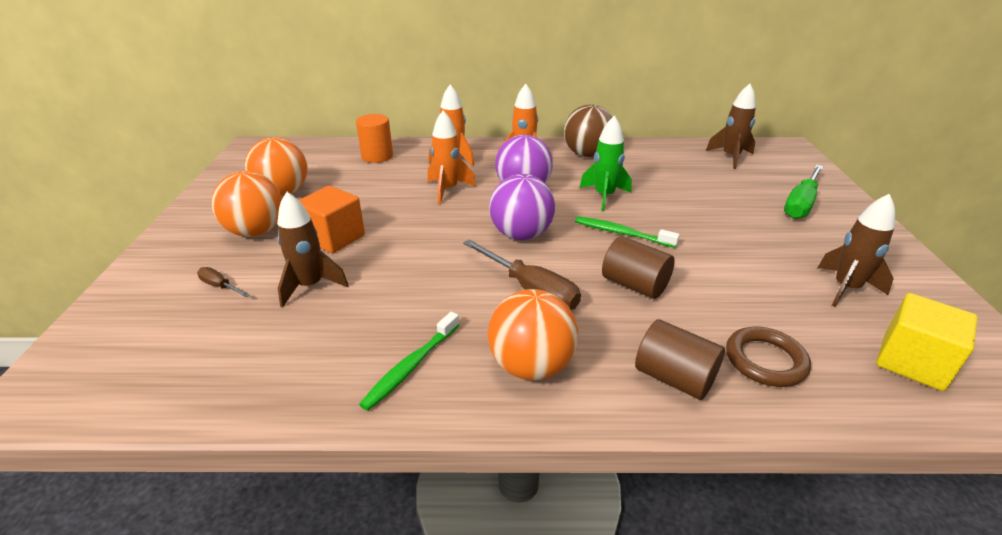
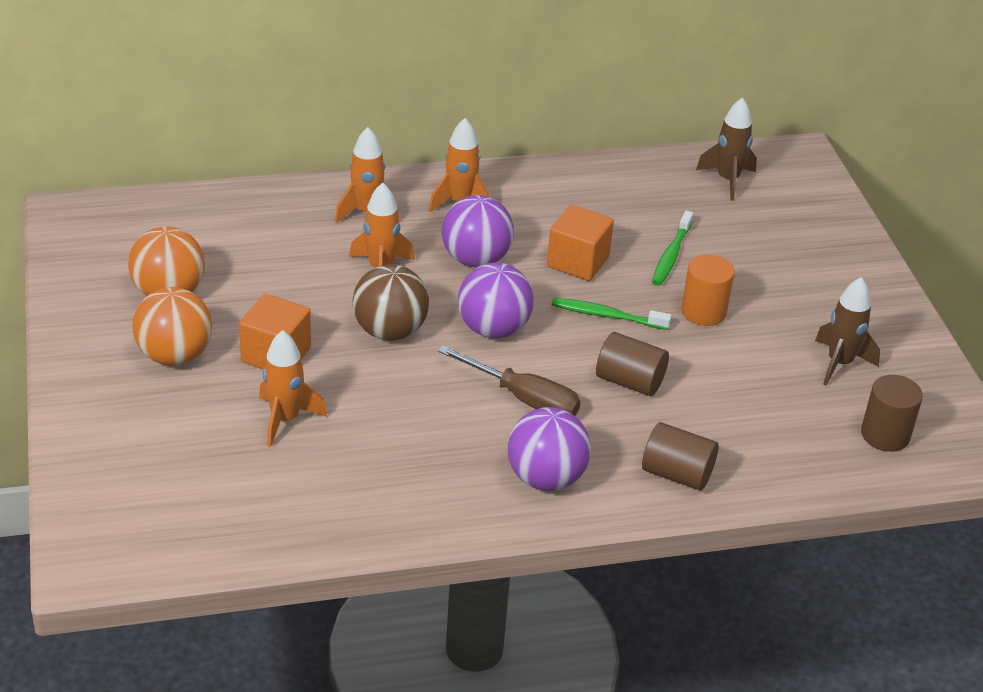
camera: 15 degrees left, 5 degrees up
brown screwdriver [197,267,250,297] -> none
brown rocket [277,192,349,308] -> orange rocket [259,330,327,447]
orange cylinder [356,114,393,163] -> orange cylinder moved to [681,254,735,326]
green toothbrush [359,312,459,411] -> green toothbrush moved to [652,211,693,286]
orange ball [488,289,578,380] -> purple ball [508,407,591,491]
brown ball [564,104,612,157] -> brown ball moved to [353,264,429,341]
green rocket [580,116,632,211] -> orange cube [547,205,614,281]
brown ring [726,327,811,387] -> none
green screwdriver [784,165,824,219] -> none
yellow cube [876,293,978,391] -> brown cylinder [861,375,923,452]

